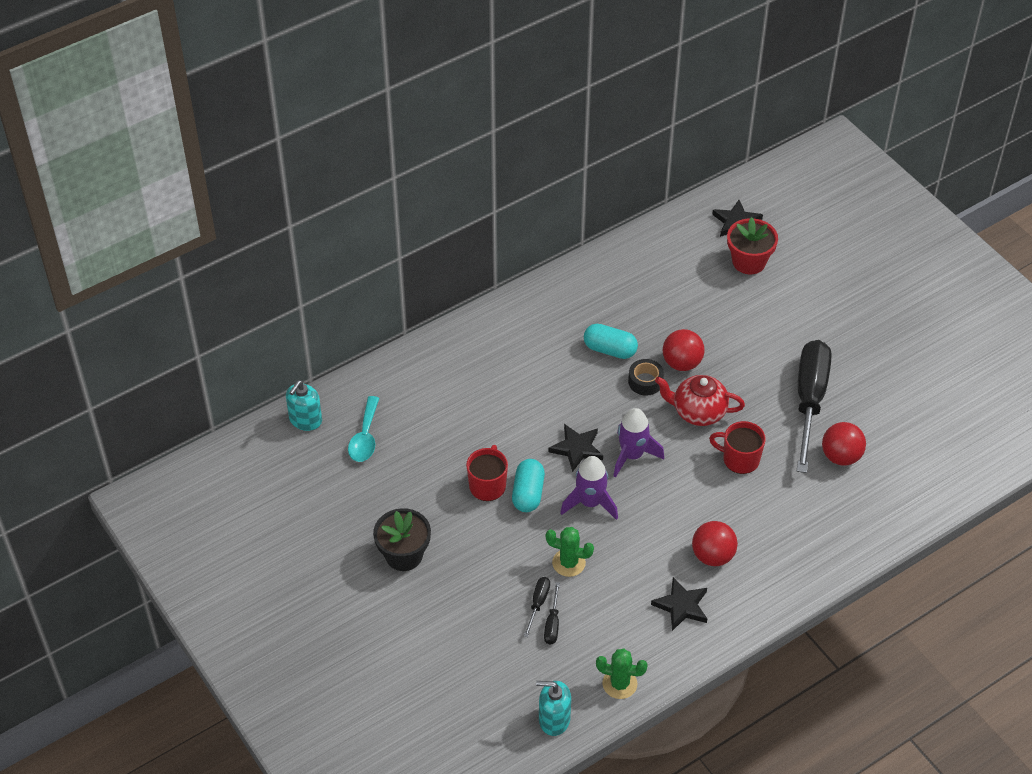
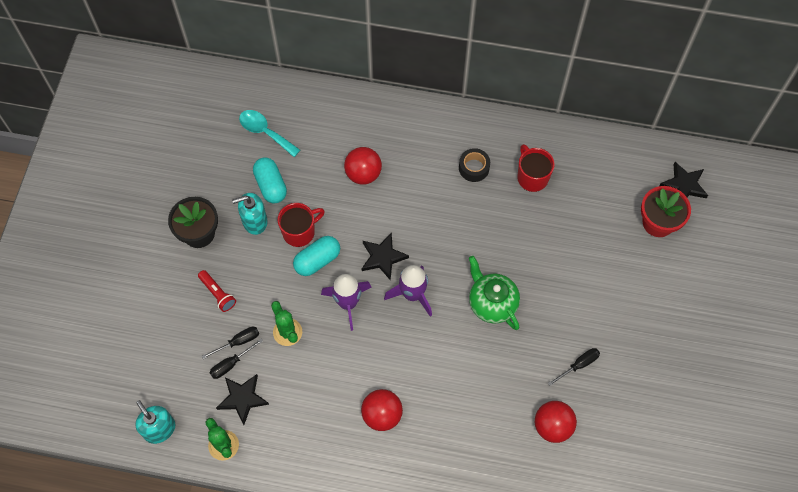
camera: 45 degrees right, 15 degrees up
turquoise soap dispenser [286,380,322,431] -> turquoise soap dispenser moved to [232,193,268,235]
turquoise spoon [348,396,379,462] -> turquoise spoon turned 75 degrees clockwise [239,110,300,157]
turquoise capsule [584,324,638,359] -> turquoise capsule moved to [253,157,287,204]
black tape [628,359,664,396] -> black tape moved to [459,148,490,182]
black star [651,577,707,631] -> black star moved to [216,374,269,425]
red teapot [655,375,745,426] -> green teapot [469,256,520,330]
red ball [663,329,705,371] -> red ball moved to [344,147,382,185]
red mug [709,421,766,474] -> red mug moved to [517,144,555,192]
black screwdriver [797,340,831,473] -> black screwdriver [548,348,600,386], size x0.40
none -> red flashlight [198,270,236,312]

